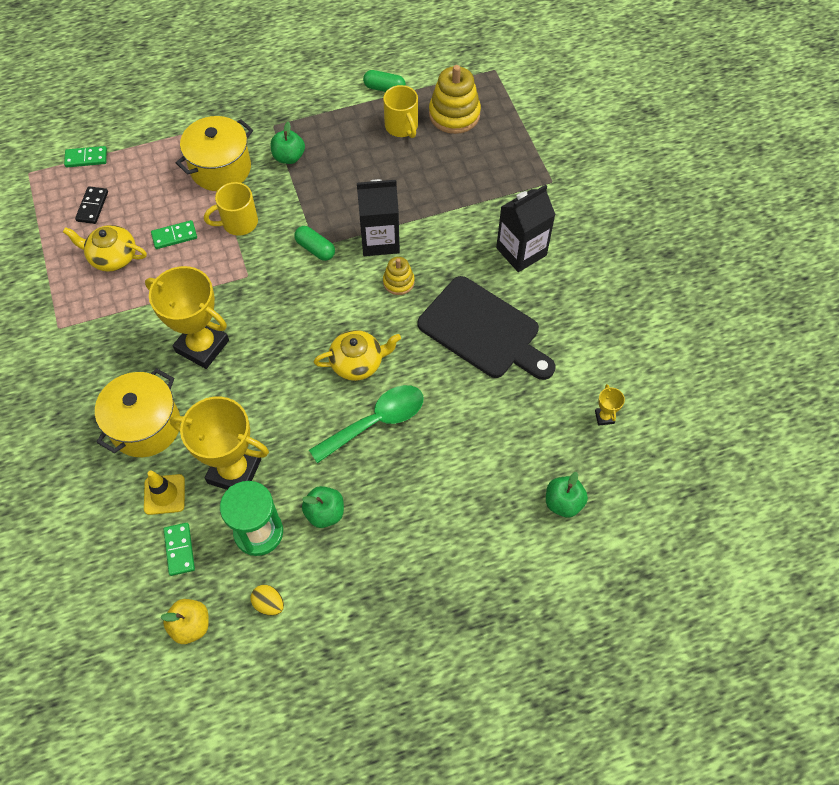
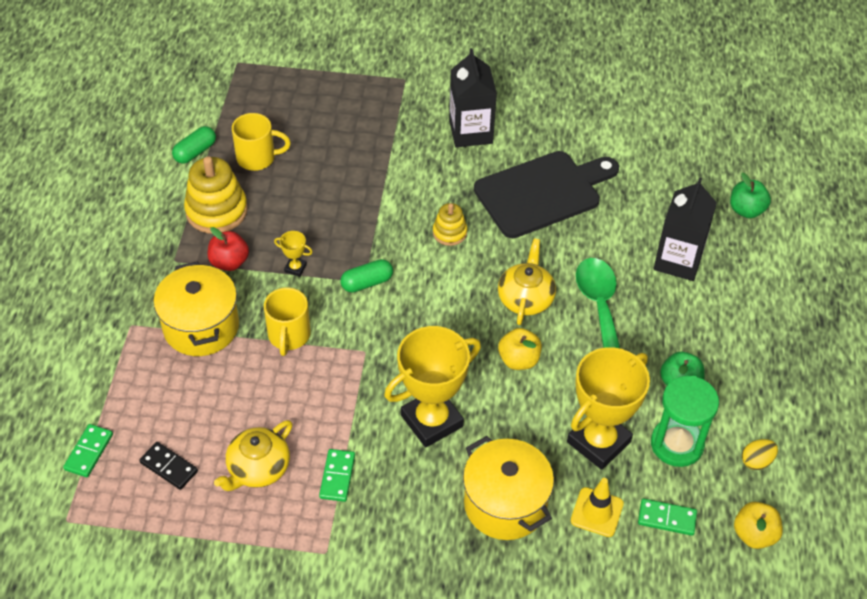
camera: 65 degrees left, 10 degrees down
green domino [151,220,197,249] -> green domino moved to [319,449,355,502]
green apple [271,122,305,164] -> red apple [208,227,249,271]
black carton [357,179,400,256] -> black carton moved to [653,177,717,281]
yellow stacking toy [429,65,481,134] -> yellow stacking toy moved to [184,156,248,234]
yellow trophy [595,384,625,426] -> yellow trophy moved to [274,231,313,277]
none -> yellow apple [498,328,542,370]

